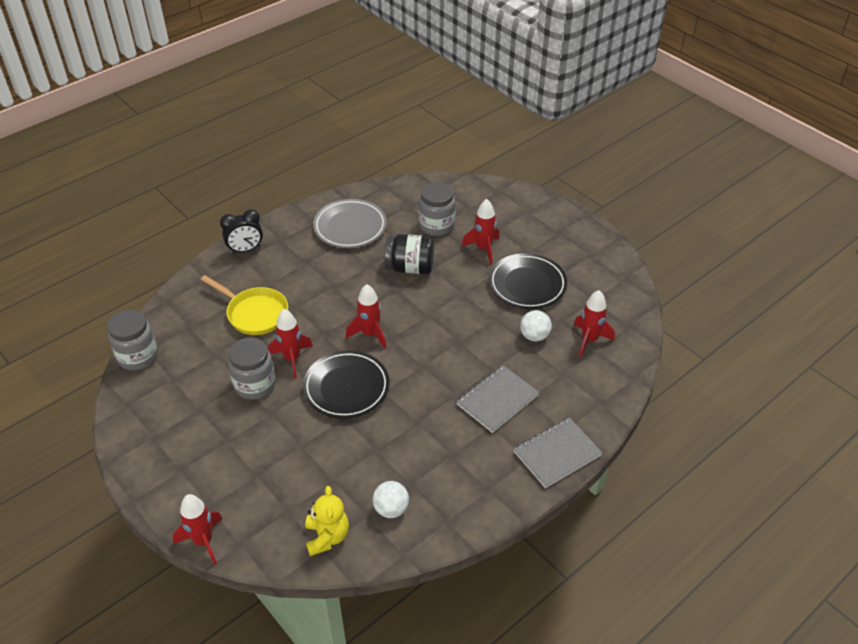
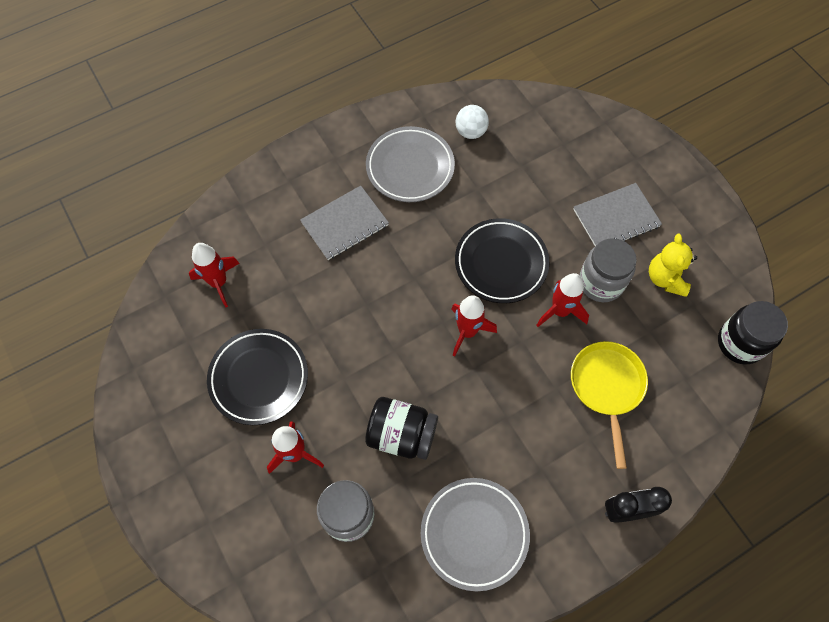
camera: 170 degrees left, 20 degrees up
grey jar [108,310,158,370] -> black jar [718,301,788,365]
red rocket [173,494,222,565] -> none
yellow pan [201,275,288,335] -> yellow pan turned 45 degrees clockwise [571,341,648,469]
yellow teddy bear [305,486,349,556] -> yellow teddy bear moved to [649,234,697,297]
grey notebook [514,418,603,488] -> grey notebook moved to [573,183,662,246]
white ball [520,310,552,342] -> none
none -> grey plate [366,126,455,202]

